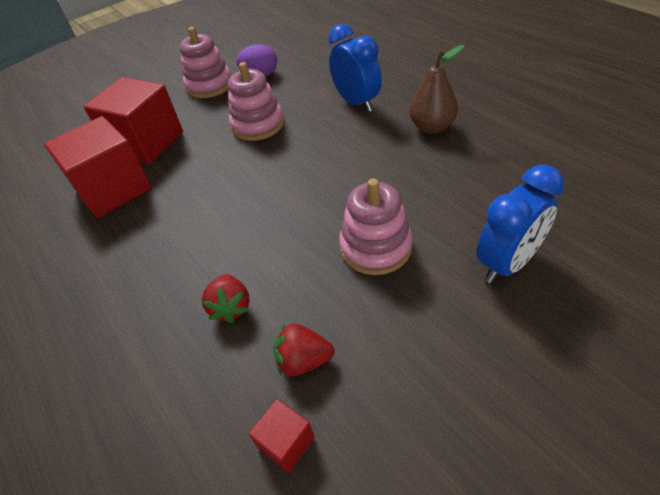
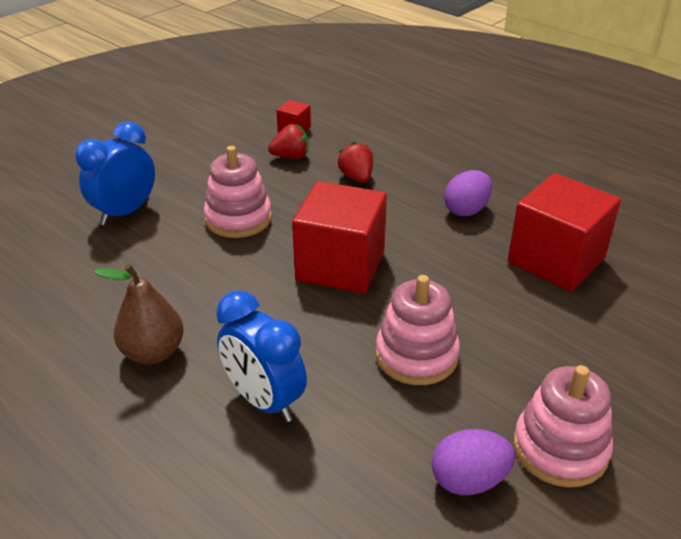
camera: 165 degrees right, 10 degrees down
red cube [84,77,183,164] -> red cube moved to [292,181,387,294]
none -> purple egg [444,170,492,216]

